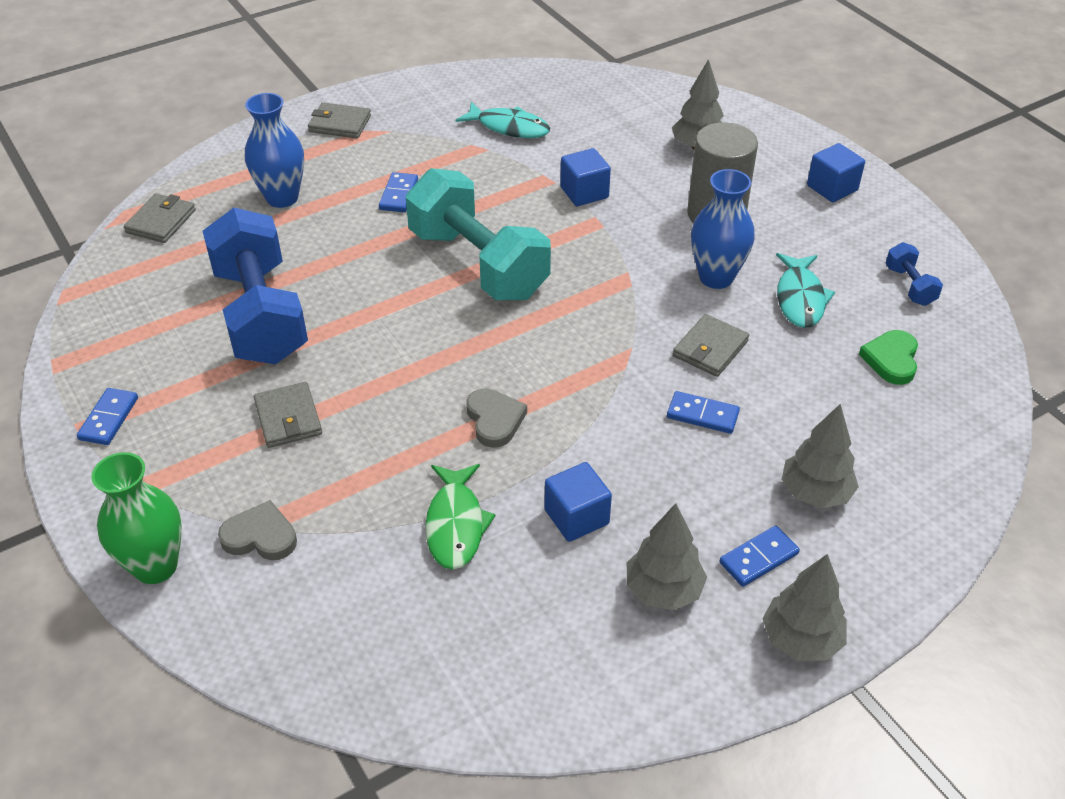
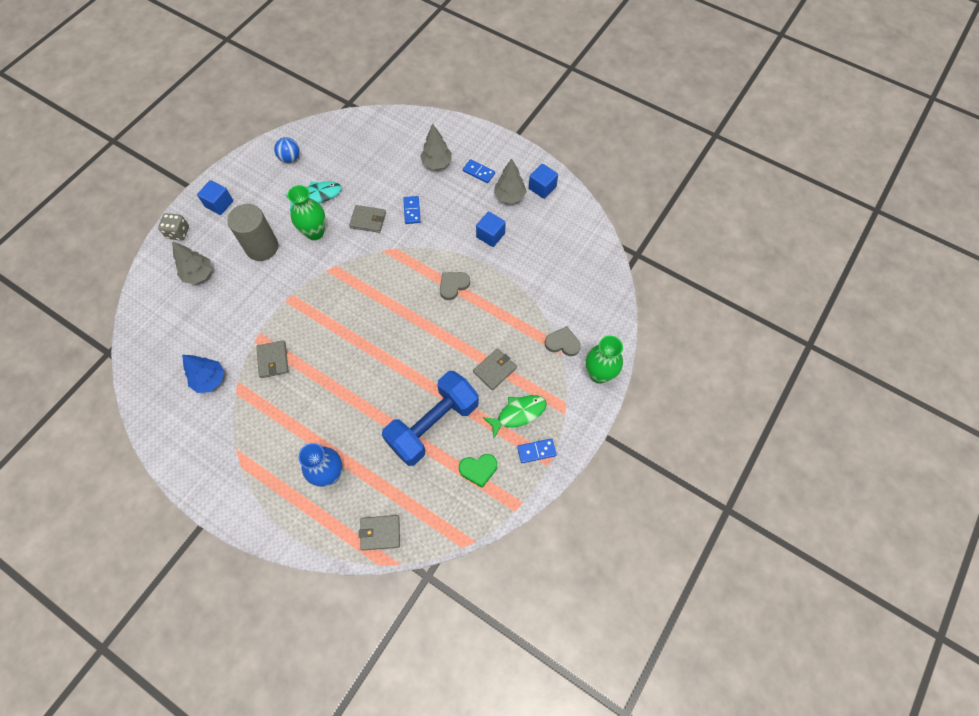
camera: 115 degrees left, 20 degrees up
grey heart [218,500,297,560] -> grey heart turned 120 degrees clockwise [545,326,581,356]
grey wallet [308,102,371,138] -> grey wallet moved to [256,340,289,378]
blue domino [379,172,418,212] -> none
turquoise dumbbell [406,168,551,300] -> none
green fish [425,464,496,570] -> green fish moved to [483,395,547,438]
turquoise fish [456,102,550,138] -> blue tree [182,355,225,393]
blue cube [560,148,611,206] -> blue cube moved to [529,164,558,199]
blue vase [691,169,755,289] -> green vase [288,185,325,240]
grey tree [762,554,847,661] -> none
green heart [859,330,918,385] -> green heart moved to [459,454,497,488]
blue dumbbell [885,242,943,306] -> blue ball [274,137,300,163]
none -> grey dice [158,213,189,241]

